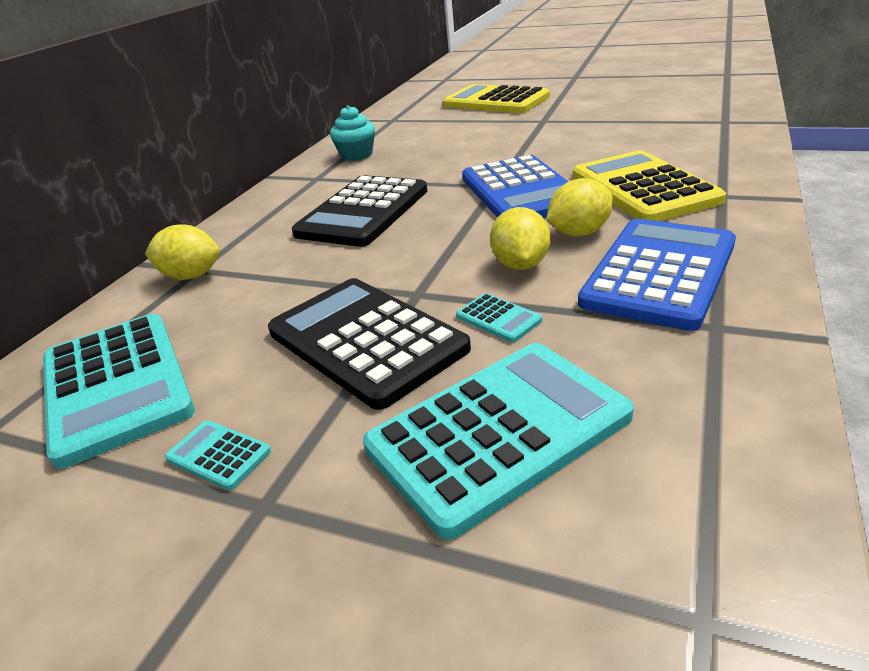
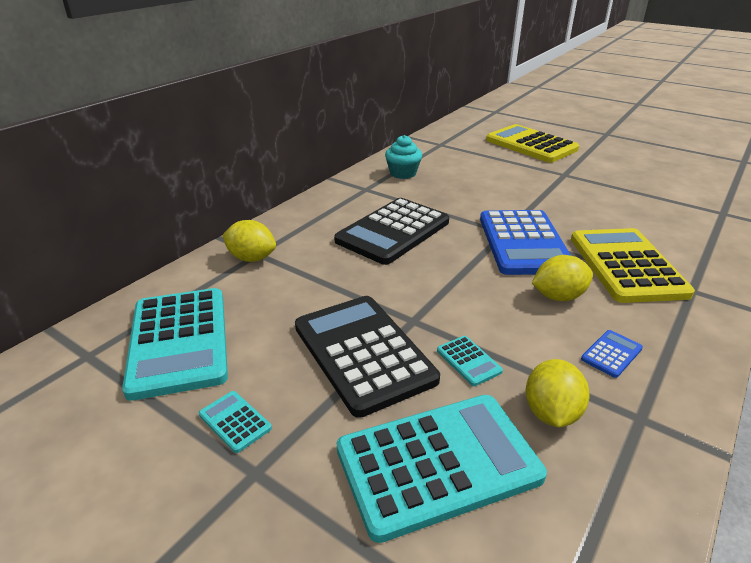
camera: 10 degrees right, 0 degrees up
yellow lemon [490,207,550,270] -> yellow lemon moved to [525,359,589,427]
blue calculator [578,219,736,331] -> blue calculator [581,330,643,378], size x0.41

